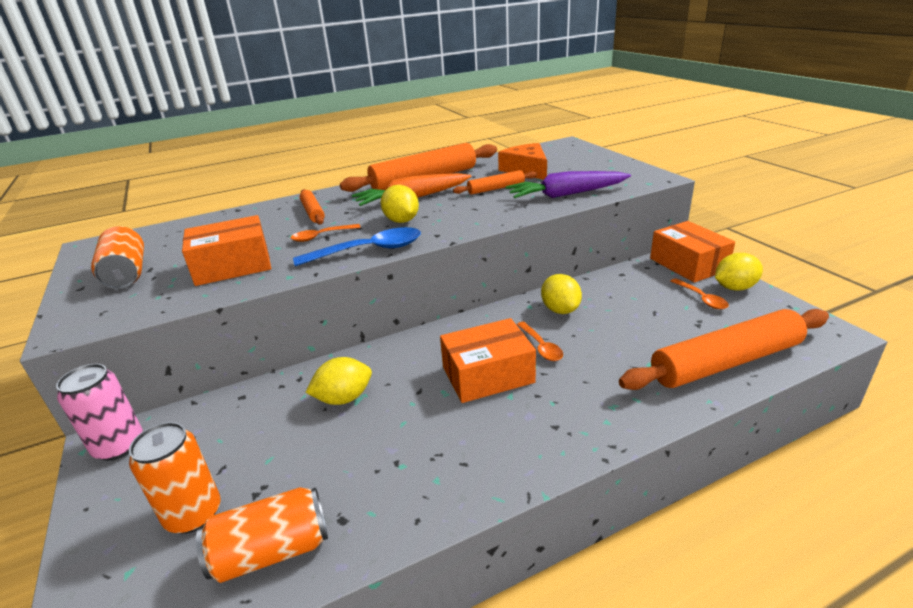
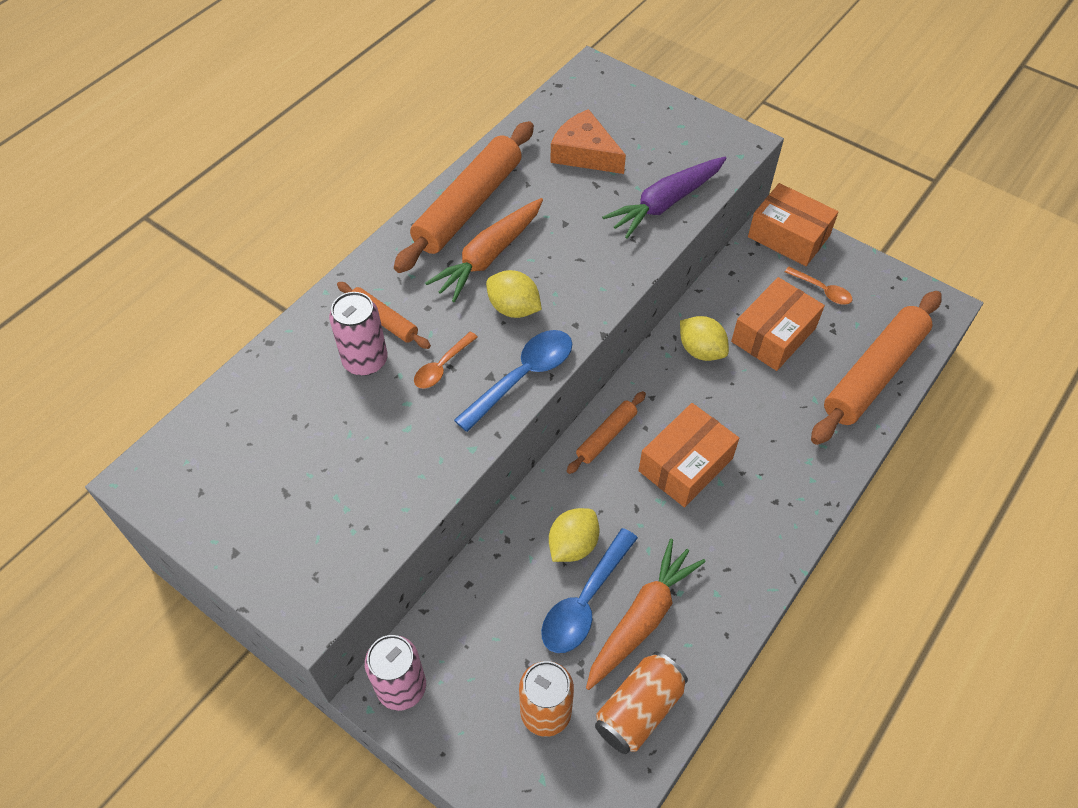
camera: 30 degrees left, 25 degrees up
orange can [91,226,144,289] -> none
orange box [182,215,271,286] -> orange box moved to [731,277,825,371]
orange rolling pin [453,170,537,195] -> orange rolling pin moved to [567,391,646,474]
orange spoon [517,322,563,361] -> none
yellow lemon [715,253,763,291] -> none
none -> pink can [329,292,388,376]
none -> blue spoon [541,528,638,653]
none -> orange carrot [586,539,706,690]

